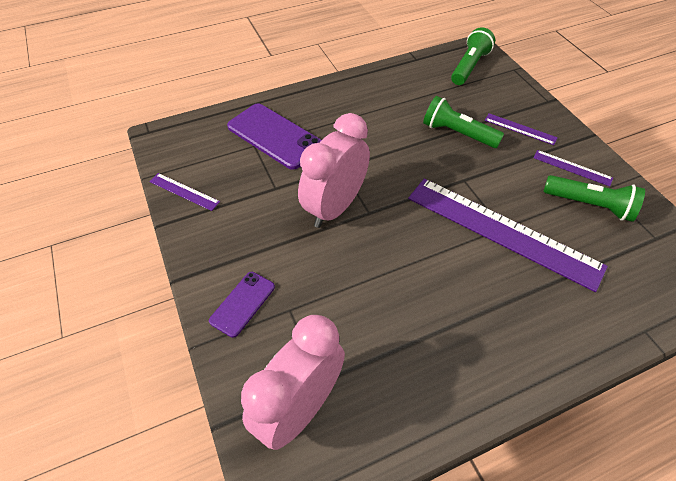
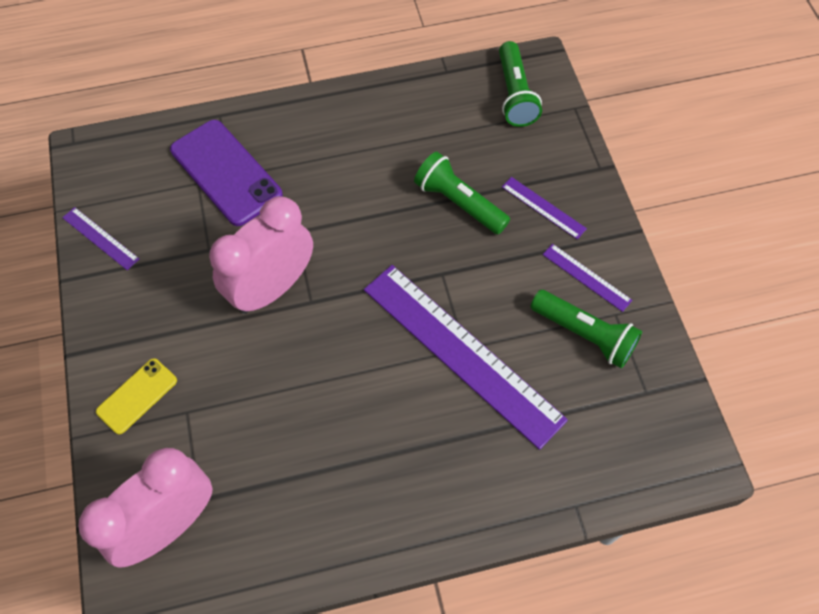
camera: 10 degrees right, 10 degrees up
purple phone [209,272,275,338] -> yellow phone [96,358,177,434]
green flashlight [451,27,495,85] -> green flashlight turned 135 degrees clockwise [499,41,542,127]

